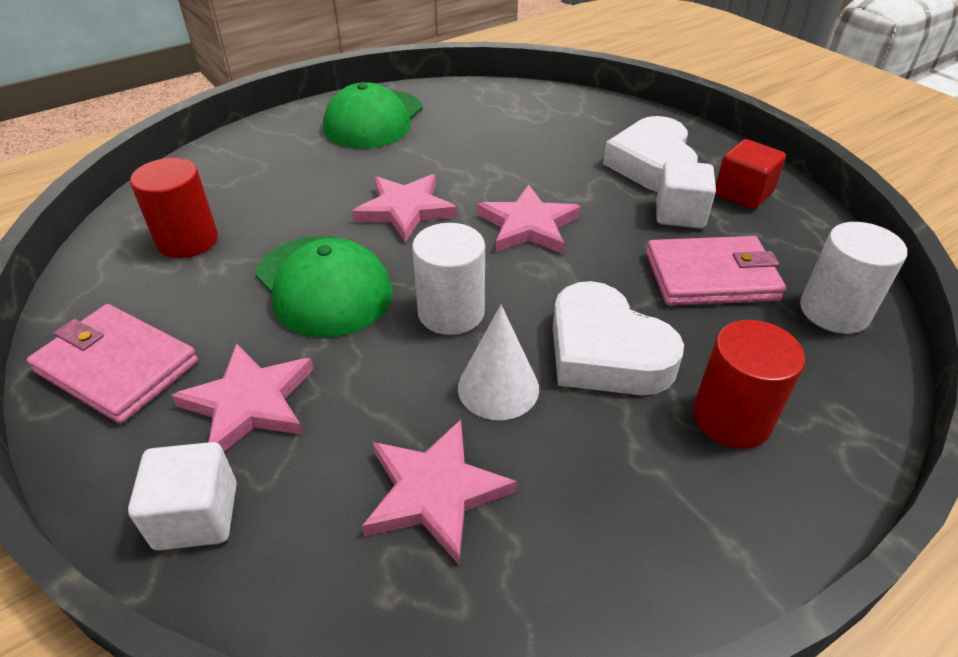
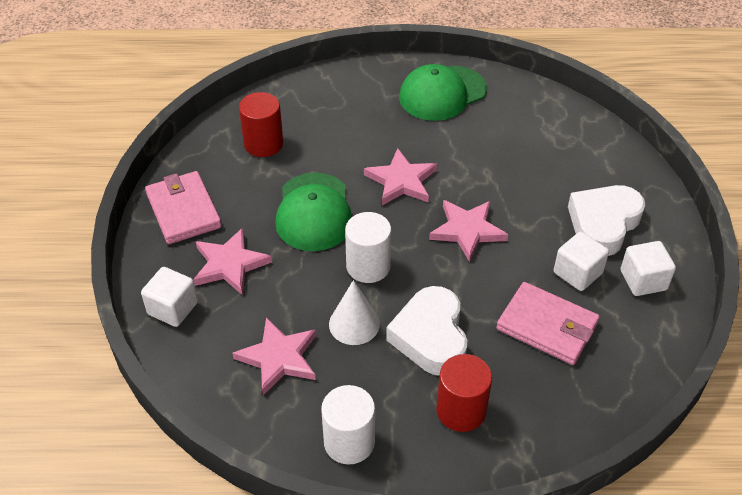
camera: 35 degrees right, 5 degrees up
red cube [715,139,786,209] -> white cube [621,241,676,296]
white cylinder [800,222,907,334] -> white cylinder moved to [321,385,375,465]

